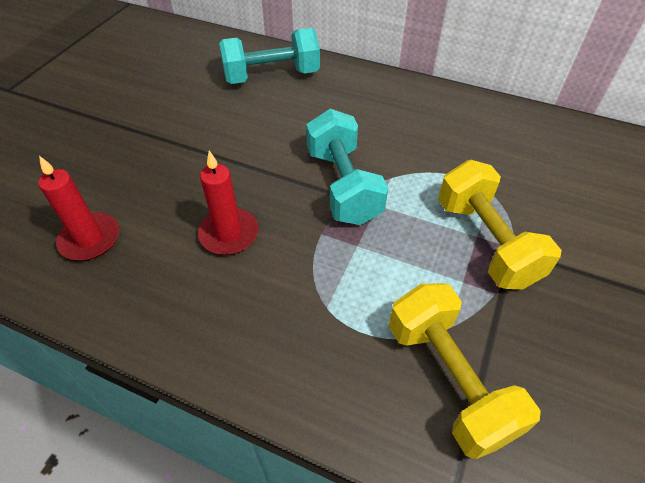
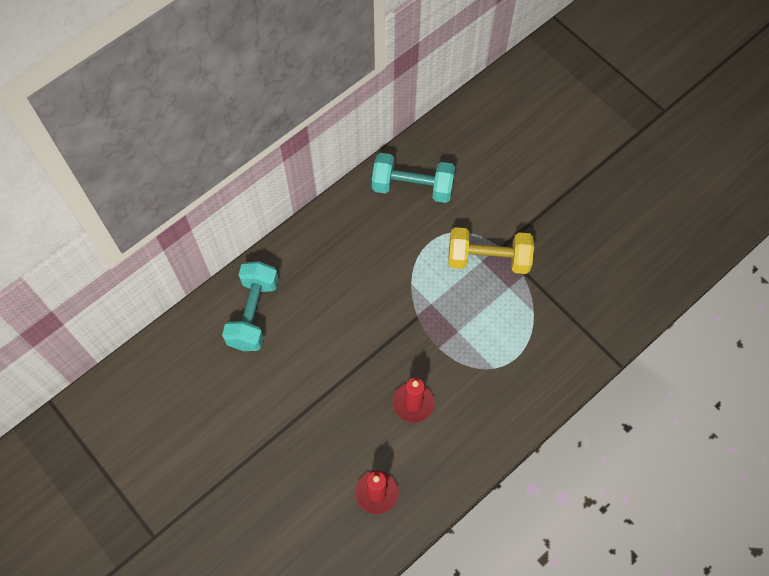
camera: 65 degrees left, 15 degrees up
turquoise dumbbell [306,109,388,225] -> turquoise dumbbell moved to [372,153,455,203]
yellow dumbbell [389,283,541,459] -> none

